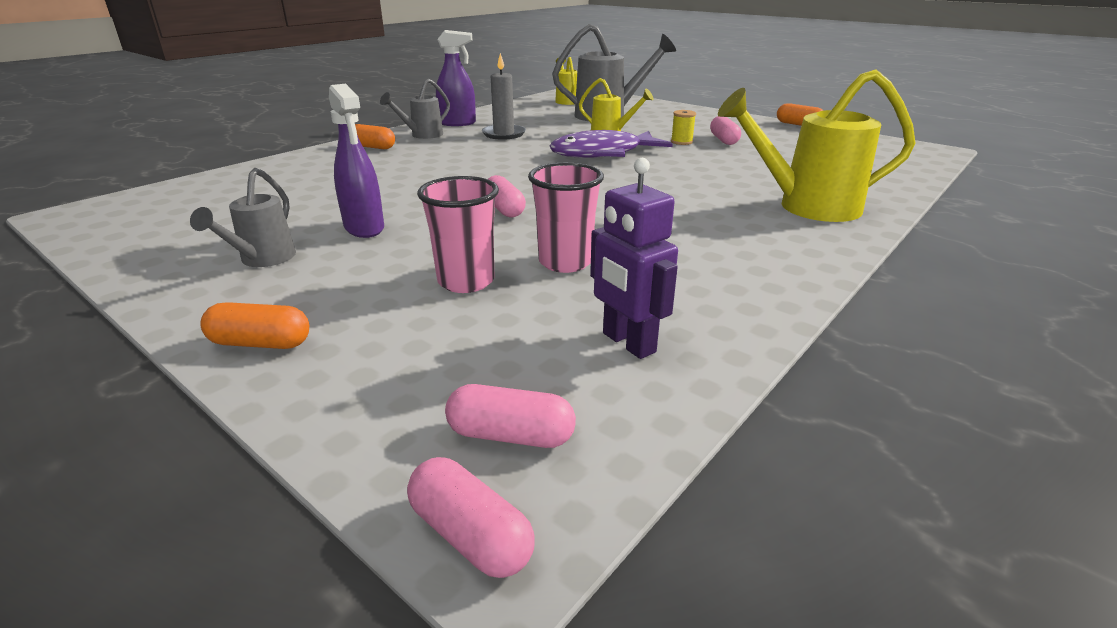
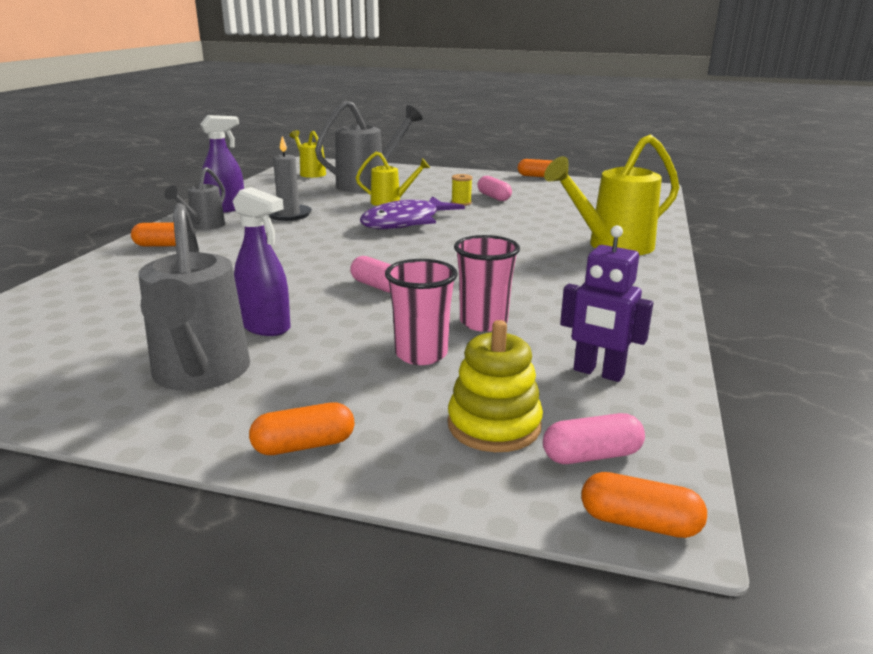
camera: 25 degrees left, 5 degrees down
grey watering can [190,168,296,267] -> grey watering can [139,203,250,391], size x1.79
pink capsule [407,457,535,578] -> orange capsule [581,472,707,538]
none -> yellow stacking toy [448,320,543,452]

